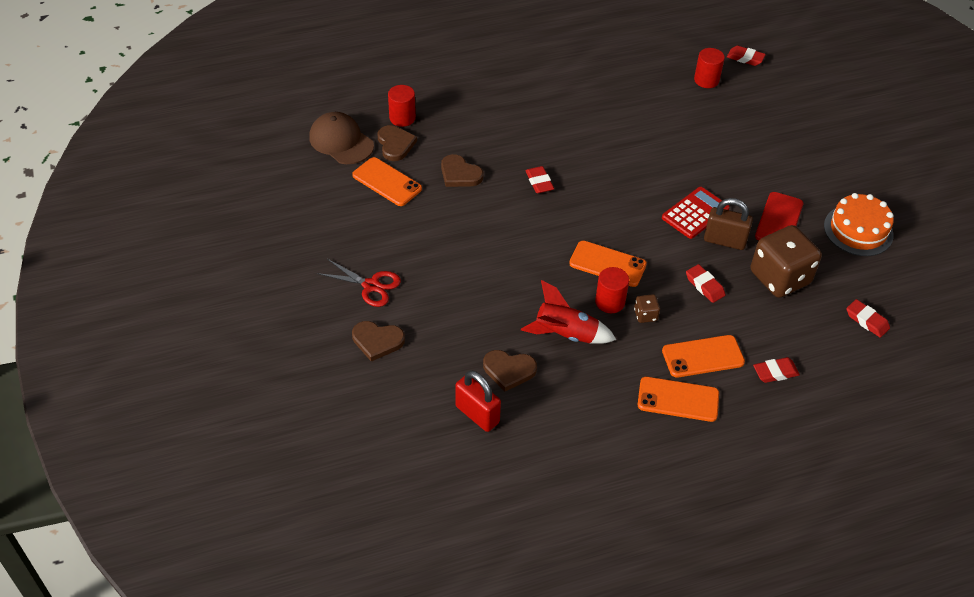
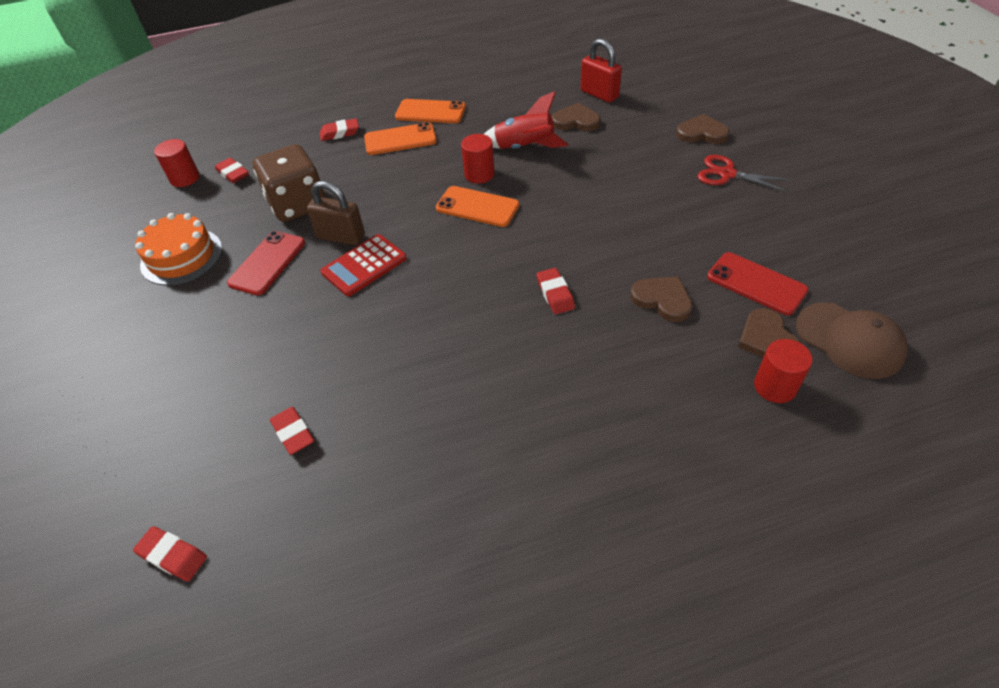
camera: 175 degrees left, 0 degrees up
orange phone [352,157,422,206] -> red phone [707,252,809,315]
brown dice [634,294,660,323] -> none
red eraser [686,264,725,303] -> red eraser moved to [270,407,314,455]
red cylinder [694,48,725,88] -> red cylinder moved to [154,139,200,187]

